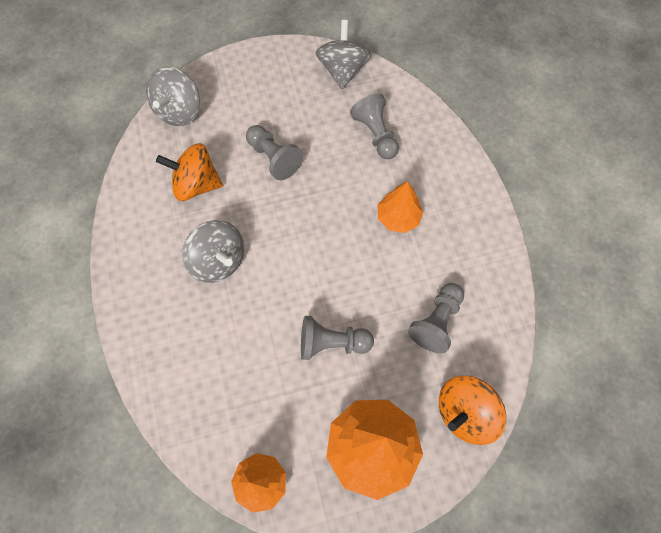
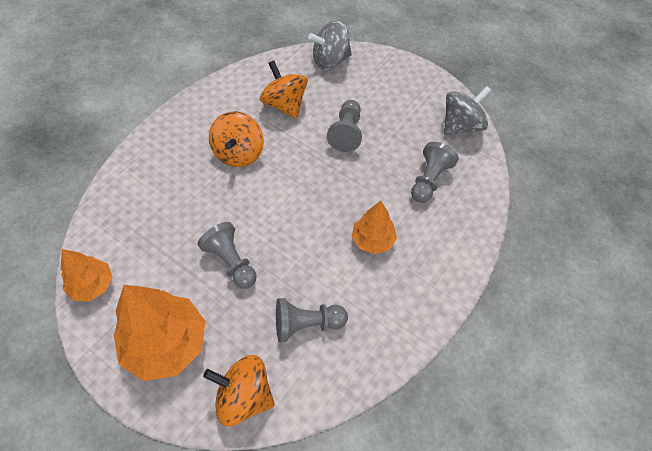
camera: 50 degrees right, 10 degrees down
grey spinning top [182,220,244,283] -> orange spinning top [209,112,264,167]

